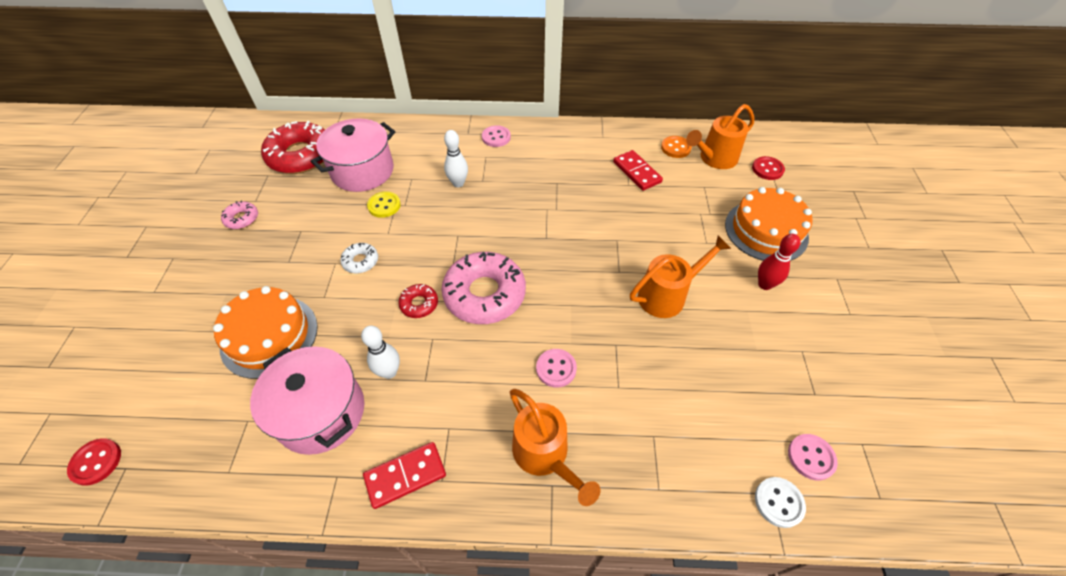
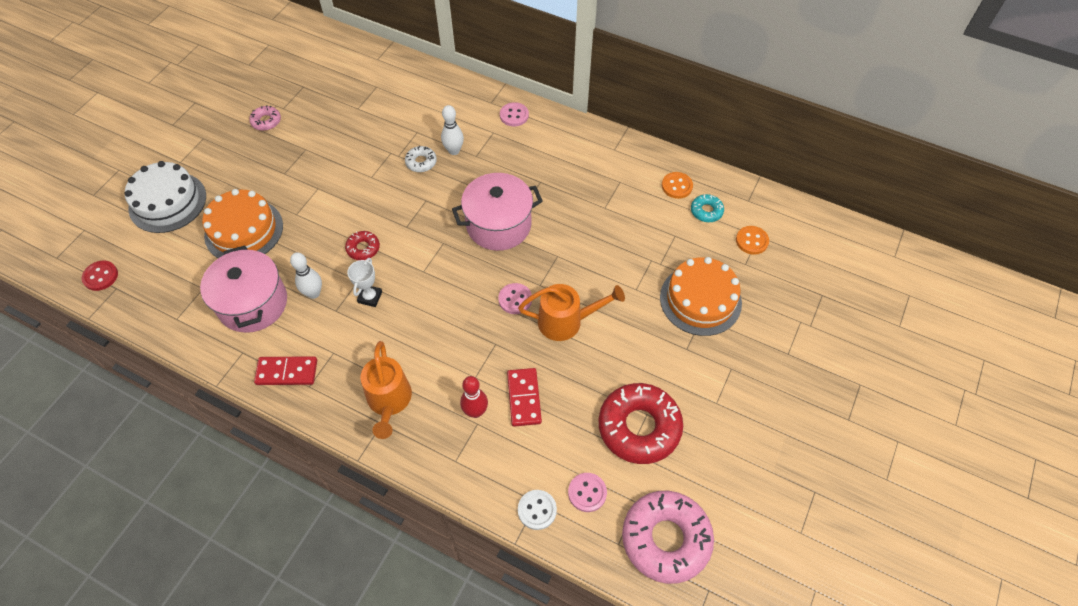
camera: 25 degrees right, 5 degrees up
red donut [261,121,325,174] -> red donut moved to [599,383,683,464]
pink pot [311,118,395,192] -> pink pot moved to [452,173,543,251]
white donut [340,243,378,273] -> white donut moved to [405,146,437,172]
yellow button [367,191,401,218] -> none
pink donut [441,252,526,324] -> pink donut moved to [622,491,714,584]
pink button [536,349,577,387] -> pink button moved to [498,283,532,314]
red domino [613,150,663,191] -> red domino moved to [507,368,542,427]
orange watering can [686,104,754,169] -> turquoise donut [691,194,724,222]
red button [752,156,785,180] -> orange button [736,226,769,255]
red bowling pin [758,234,800,290] -> red bowling pin moved to [460,376,488,418]
none -> white cake [125,161,206,233]
none -> white trophy [347,258,382,307]

